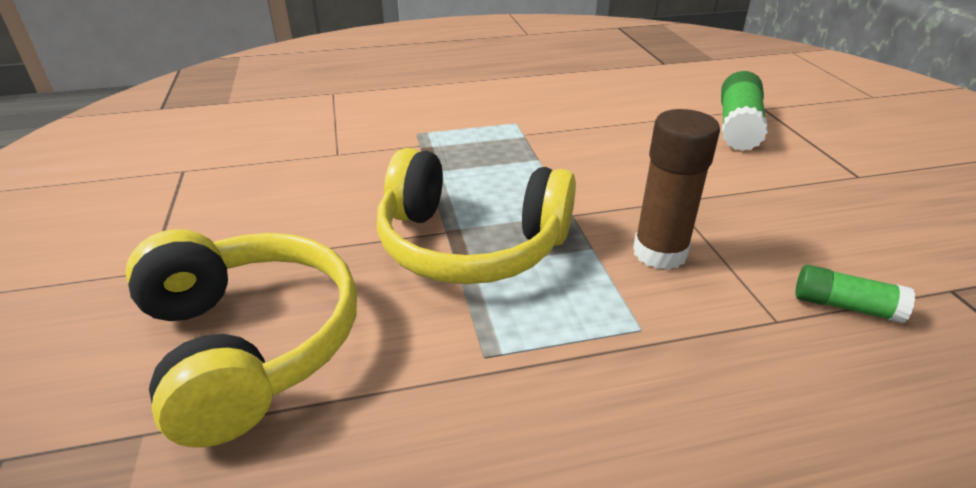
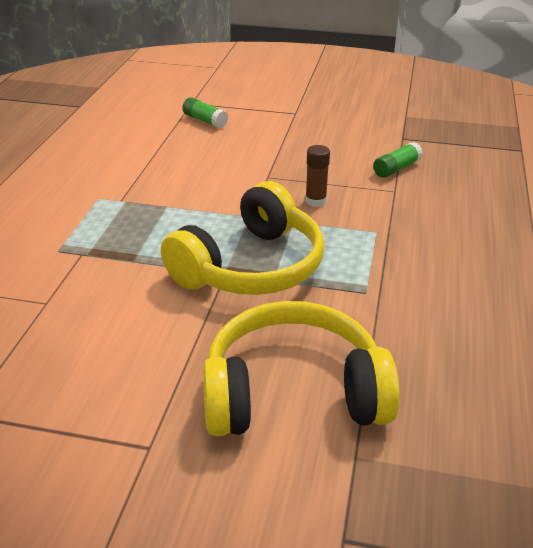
camera: 65 degrees left, 0 degrees up
brown glue stick [633,109,720,270] -> brown glue stick [305,145,330,207], size x0.59
green glue stick [721,71,768,151] -> green glue stick [182,97,228,128], size x0.59

